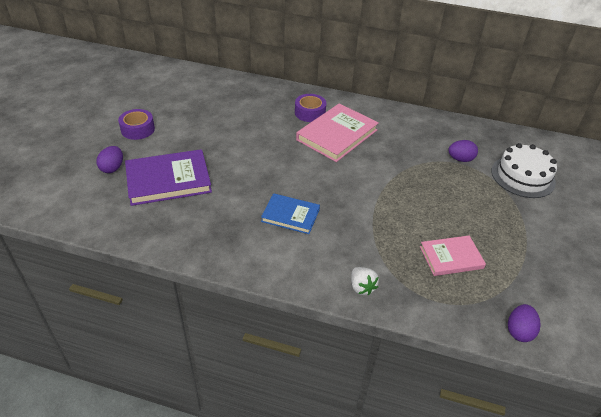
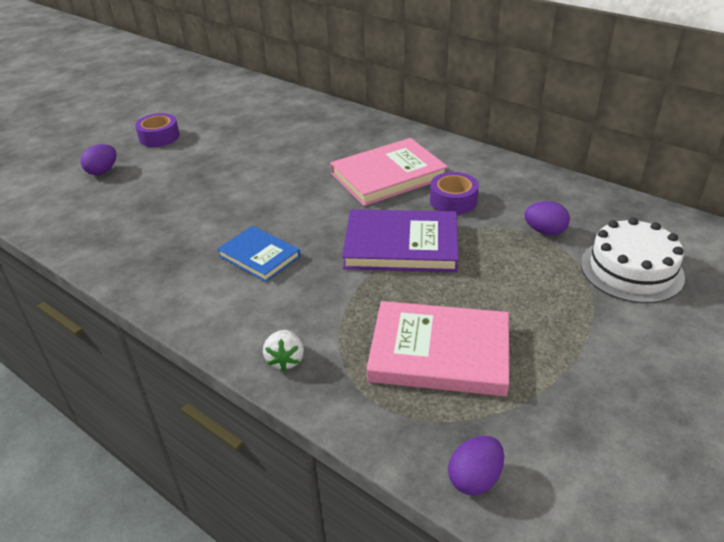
camera: 25 degrees right, 5 degrees down
purple book [125,149,212,206] -> purple book moved to [342,209,459,272]
purple tape [295,94,326,122] -> purple tape moved to [430,172,479,214]
pink book [420,235,486,276] -> pink book [367,301,509,396], size x1.64

